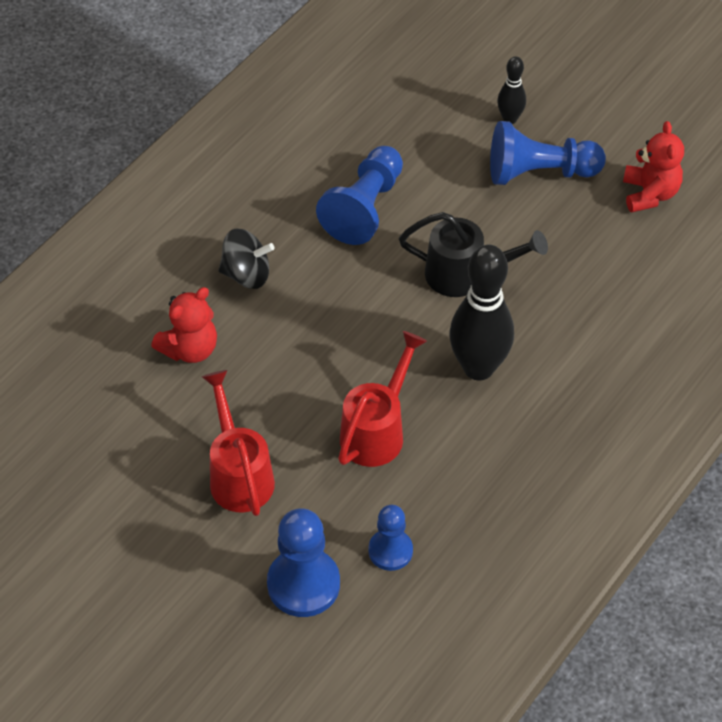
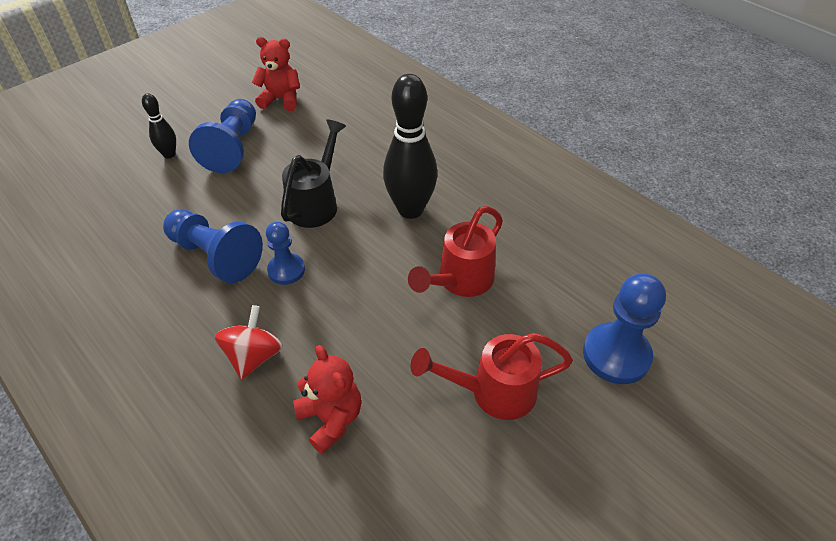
camera: 80 degrees left, 5 degrees down
black spinning top [218,229,275,289] -> red spinning top [215,305,283,380]
red watering can [338,331,427,467] -> red watering can turned 90 degrees counterclockwise [408,206,503,297]
blue pawn [369,505,413,571] -> blue pawn moved to [266,222,305,285]

